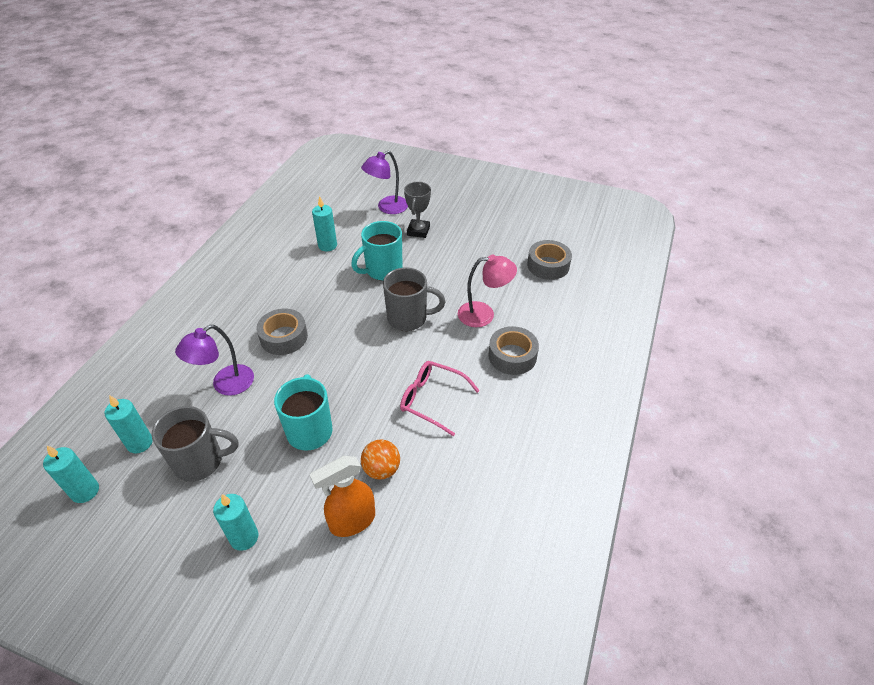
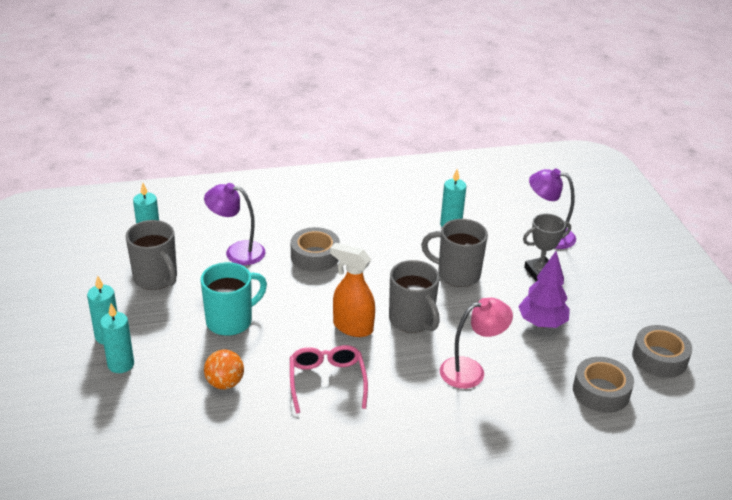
camera: 55 degrees right, 10 degrees down
turquoise candle [43,446,99,503] -> turquoise candle moved to [100,304,134,373]
orange spray bottle [310,456,375,537] -> orange spray bottle moved to [330,243,375,337]
turquoise mug [351,221,403,281] -> grey mug [421,219,488,287]
pink lamp [458,255,517,327] -> pink lamp turned 75 degrees counterclockwise [440,298,513,389]
grey tape [488,326,539,375] -> grey tape moved to [632,325,692,378]
none -> purple tree [518,251,570,328]

